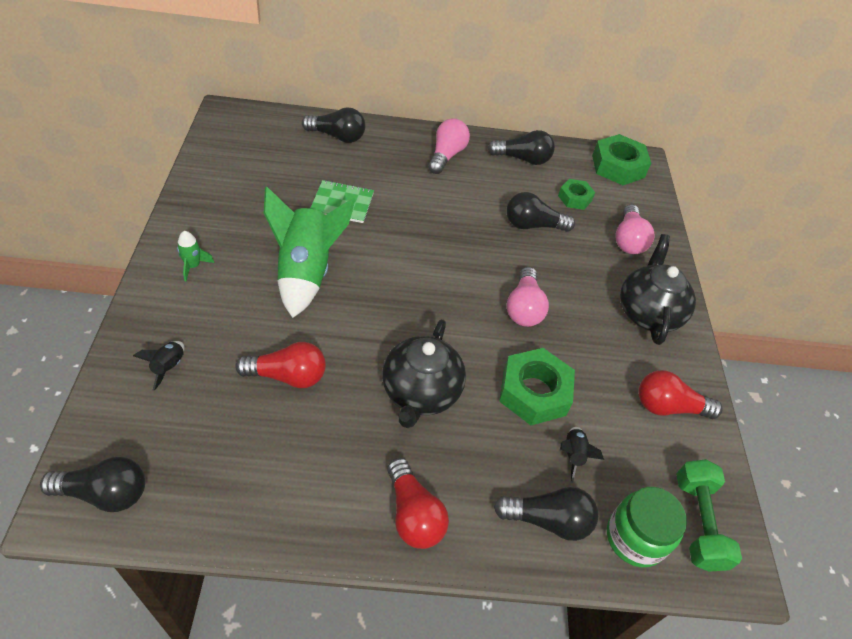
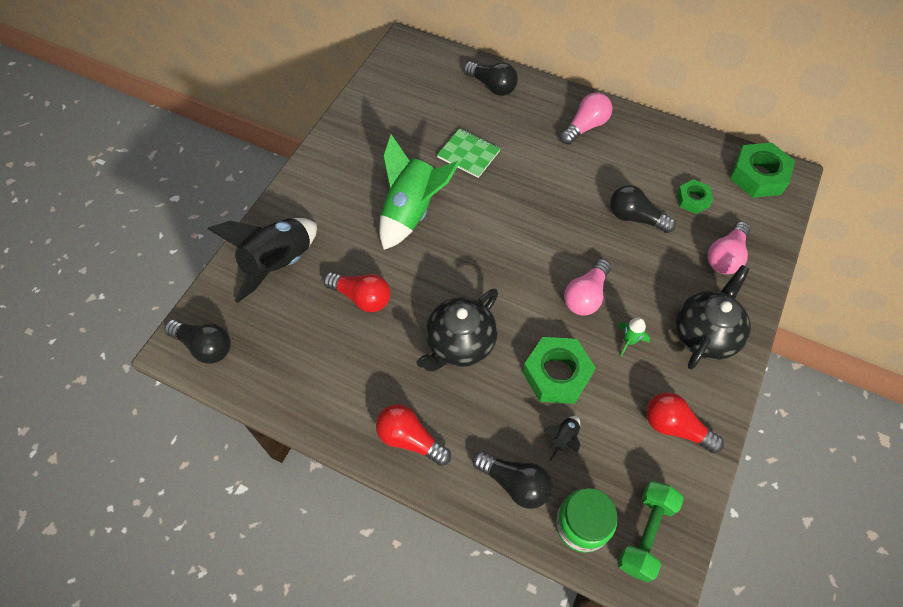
camera: 30 degrees right, 10 degrees up
black rocket [133,341,184,391] -> black rocket [208,218,317,303], size x2.40
green rocket [177,231,214,281] -> green rocket moved to [618,318,650,356]
red light bulb [387,458,449,549] -> red light bulb turned 120 degrees clockwise [376,404,451,466]
black light bulb [488,130,555,165] -> none

